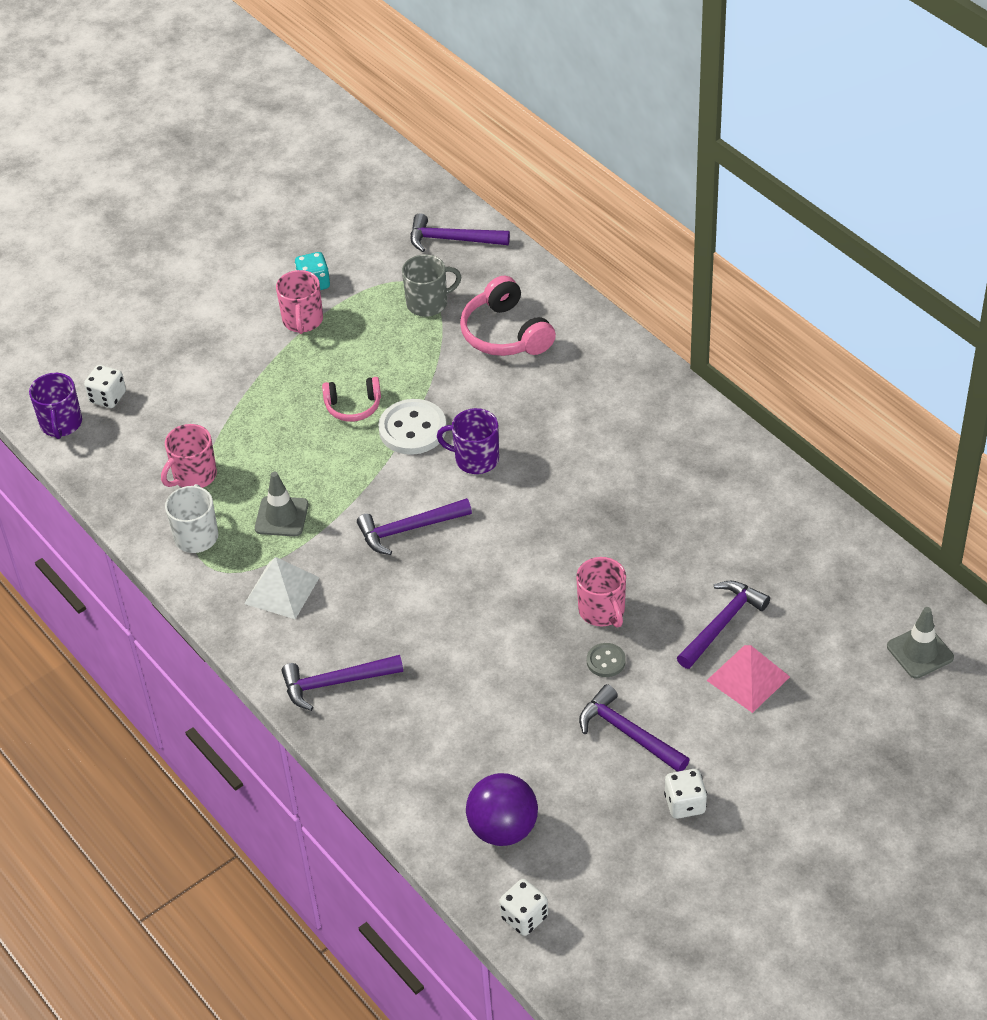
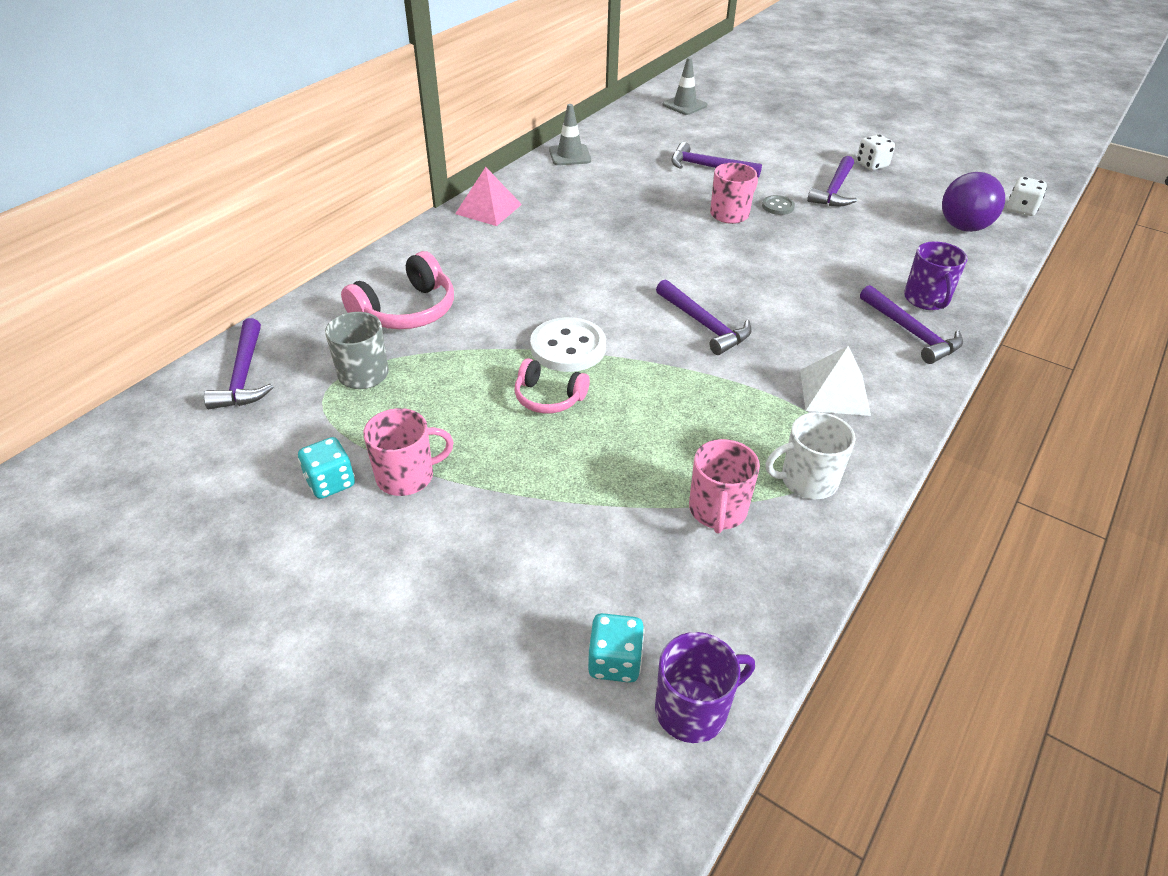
camera: 110 degrees left, 5 degrees down
white dice [84,365,126,408] -> turquoise dice [588,613,644,683]
pink mug [161,424,217,488] -> pink mug turned 75 degrees clockwise [689,439,760,534]
grey traffic cone [255,472,309,536] -> grey traffic cone moved to [549,104,591,165]
pink headphones [322,377,381,422] -> pink headphones turned 135 degrees clockwise [514,358,590,413]
purple mug [437,408,499,474] -> purple mug moved to [904,241,967,310]
pink pyramid [706,645,790,713] -> pink pyramid moved to [455,167,522,226]

